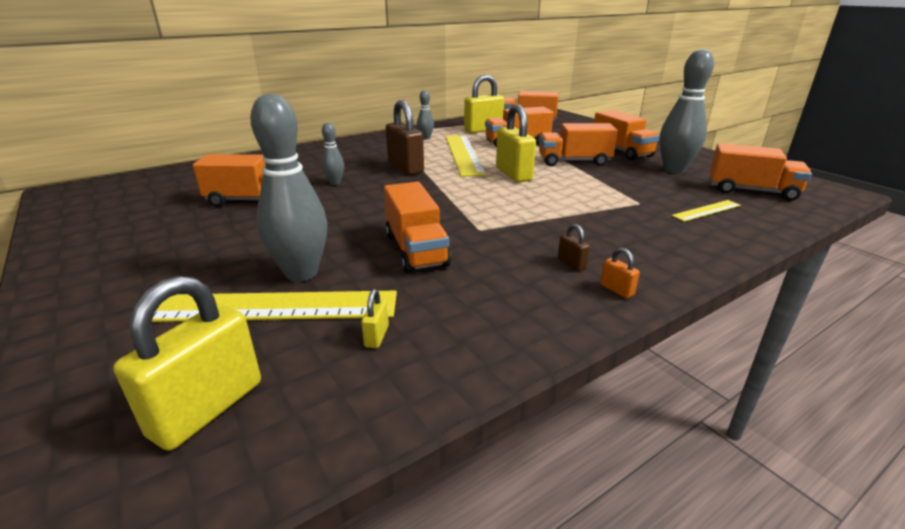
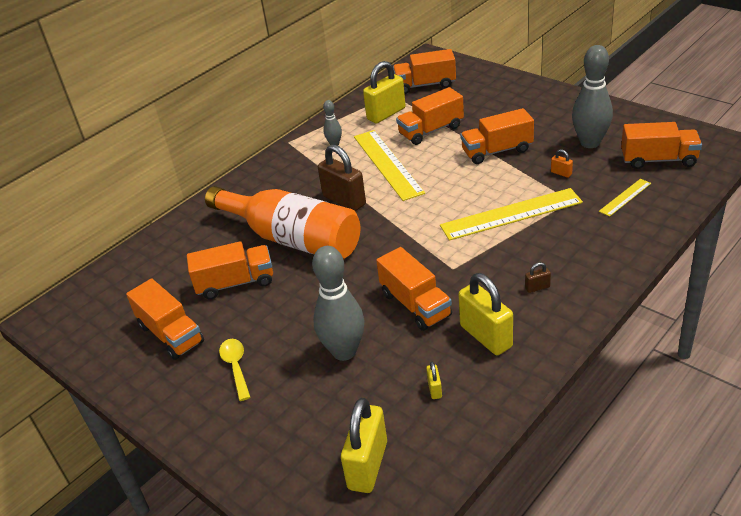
camera: 10 degrees left, 10 degrees up
yellow ruler [152,291,397,322] -> yellow ruler moved to [440,188,583,241]
grey bowling pin [322,123,344,185] -> orange bottle [205,186,360,260]
yellow padlock [496,104,536,182] -> yellow padlock moved to [458,273,513,355]
brown padlock [558,224,590,271] -> brown padlock turned 60 degrees counterclockwise [525,262,551,293]
orange truck [594,110,660,160] -> orange truck moved to [126,278,204,360]
orange padlock [600,248,640,299] -> orange padlock moved to [551,149,573,178]
none -> yellow spoon [219,339,250,401]

